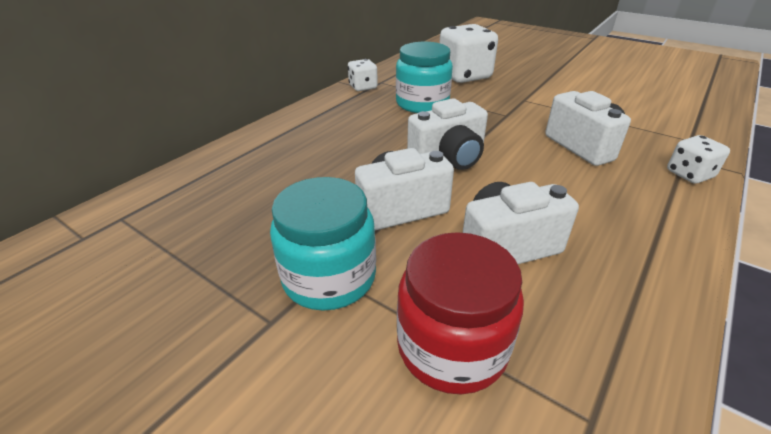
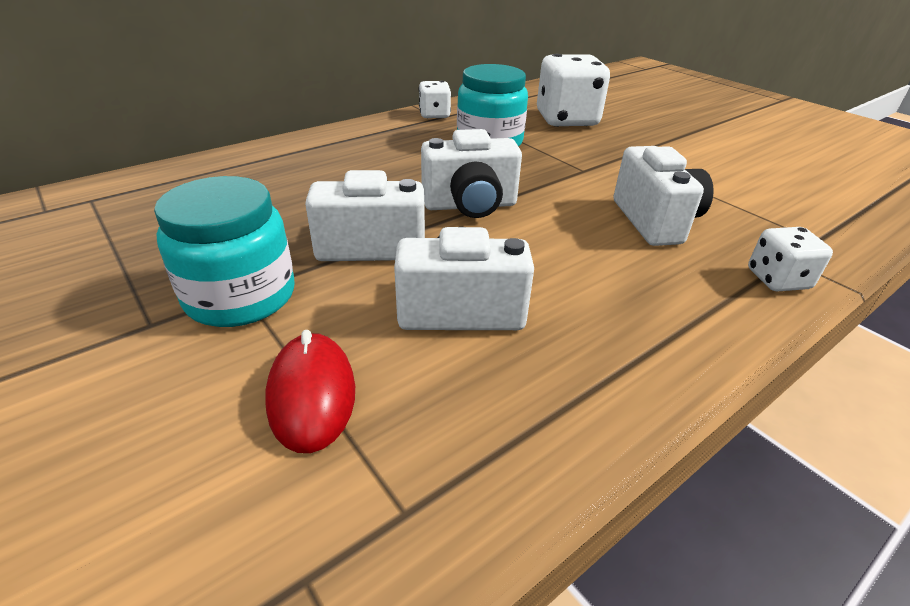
camera: 15 degrees right, 0 degrees up
red jar [397,232,524,394] -> red mouse [266,330,355,453]

